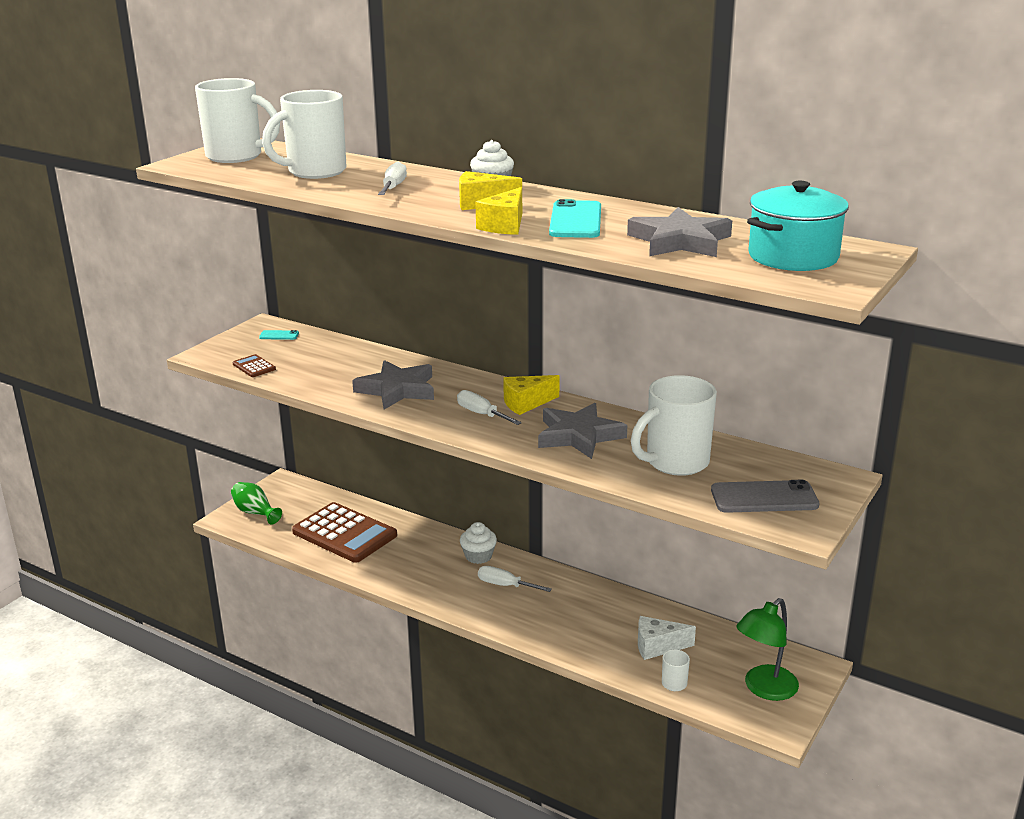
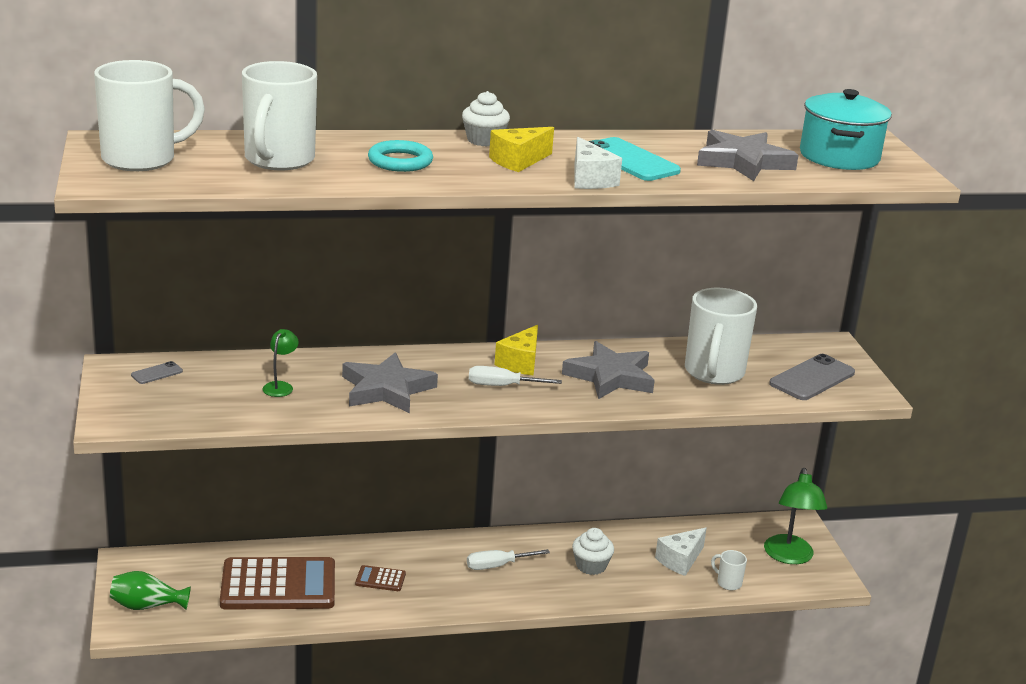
camera: 45 degrees left, 0 degrees up
brown calculator [233,354,276,377] -> brown calculator moved to [355,565,406,591]
turquoise phone [259,330,299,340] -> grey phone [131,361,183,384]
white screwdriver [378,162,407,195] -> turquoise ring [368,140,433,172]
white cupcake [460,522,497,564] -> white cupcake moved to [572,528,614,575]
yellow cheese [475,187,522,235] -> white cheese [574,137,622,189]
none -> green lamp [263,329,299,397]

